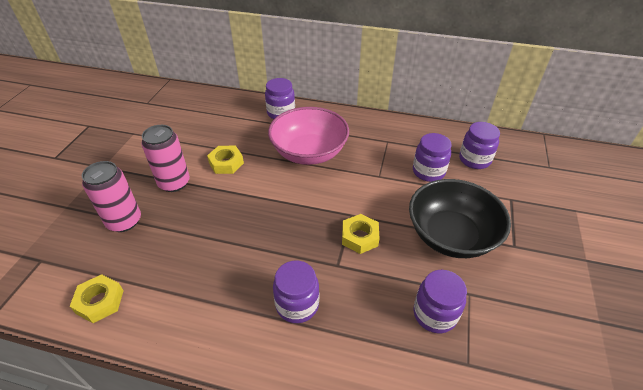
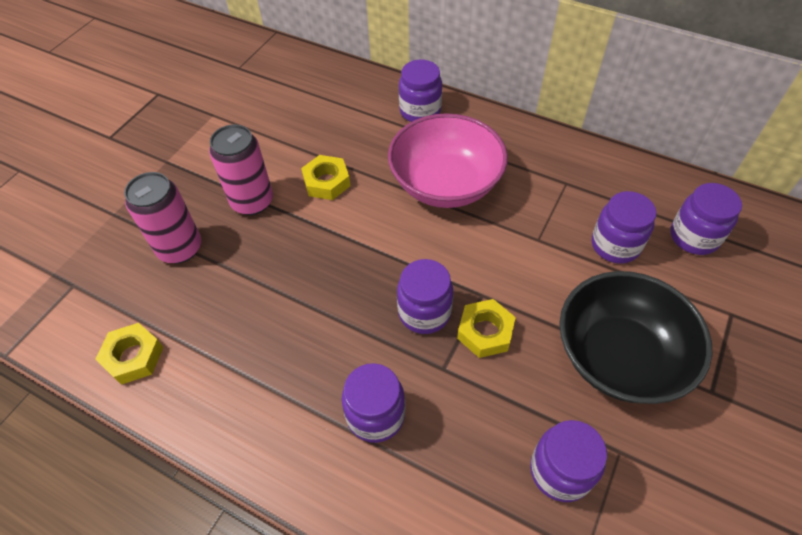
camera: 15 degrees right, 10 degrees up
none -> purple jar [397,259,453,334]

